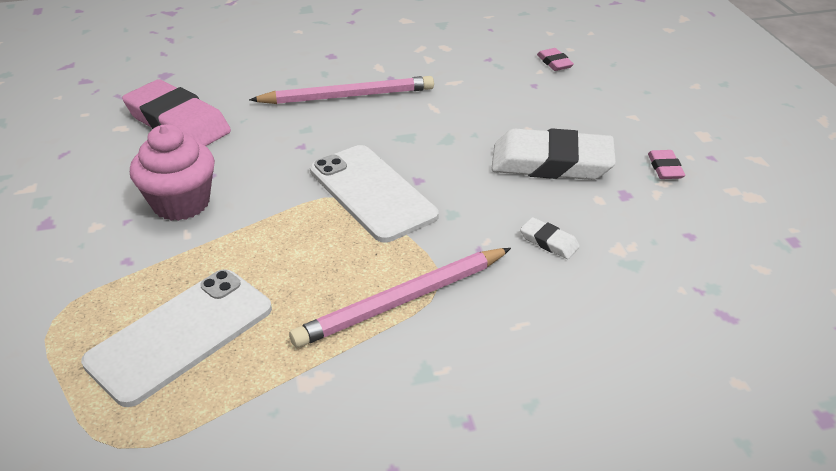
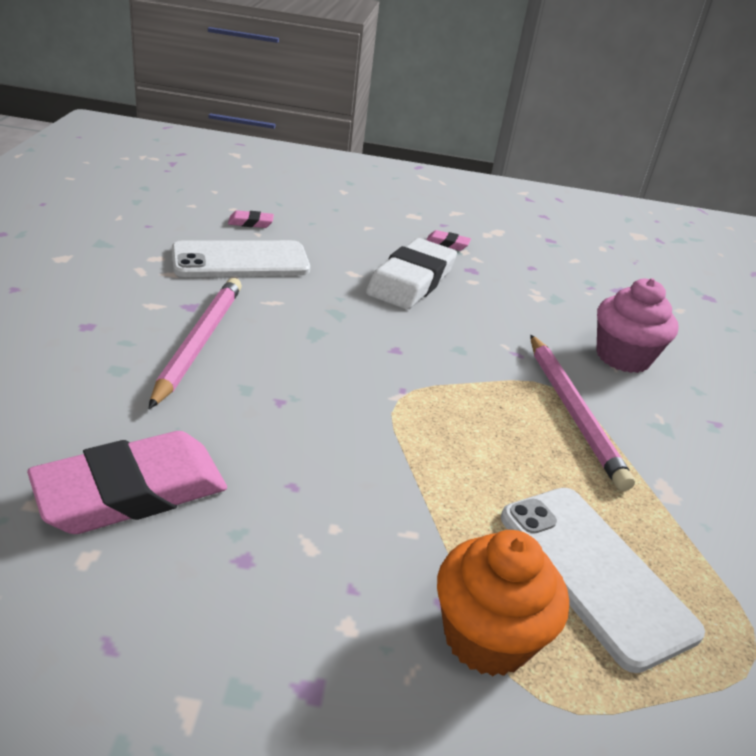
camera: 75 degrees left, 5 degrees down
pink cupcake [130,124,215,221] -> pink cupcake moved to [596,278,679,373]
white phone [310,145,439,243] -> white phone moved to [172,240,310,277]
white eraser [520,217,580,259] -> none
none -> orange cupcake [437,530,569,676]

